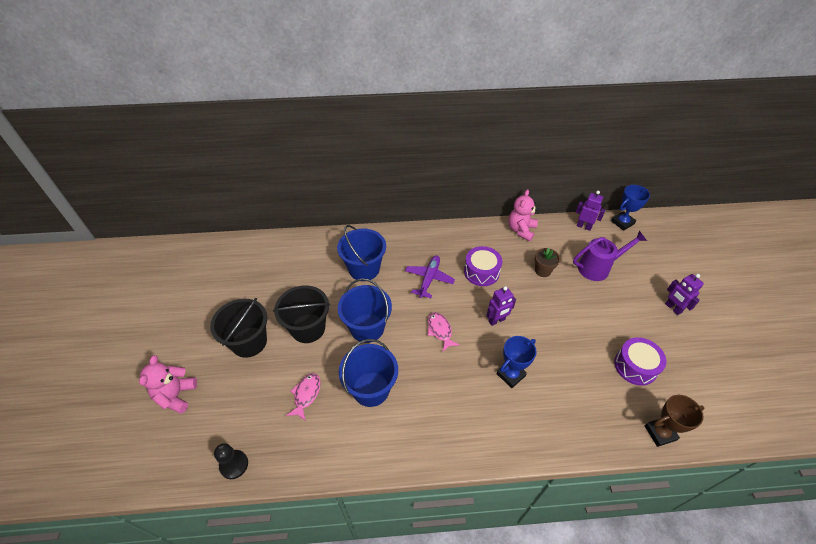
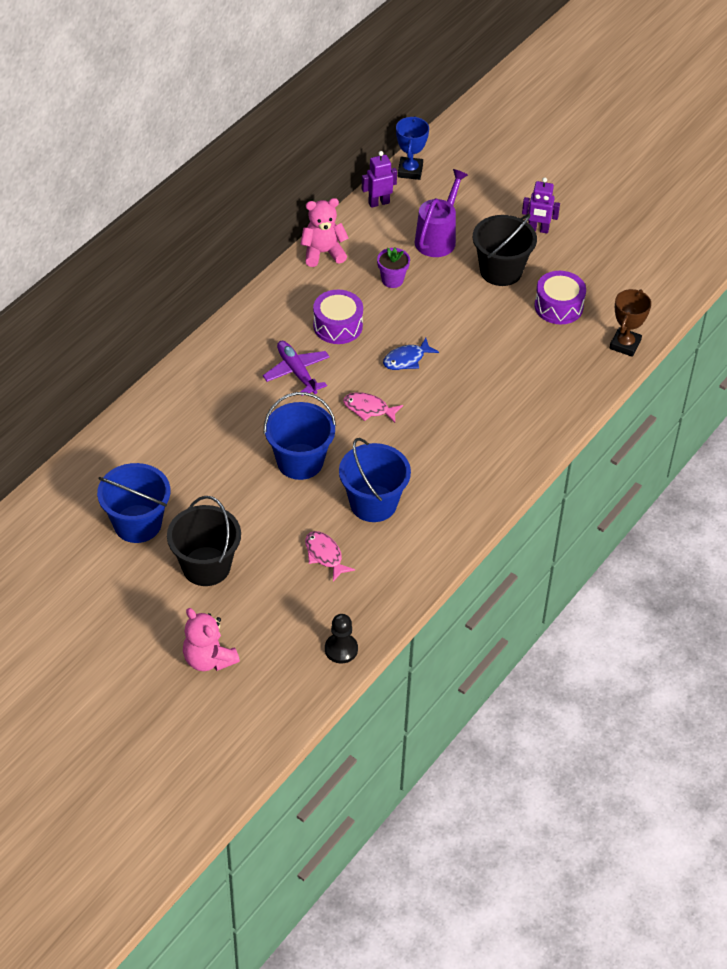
camera: 50 degrees left, 0 degrees up
black bucket [273,285,330,343] -> black bucket moved to [473,214,537,286]
blue bucket [337,225,386,280] -> blue bucket moved to [97,463,170,543]
purple robot [486,286,516,326] -> blue fish [383,338,439,370]
blue trophy [497,336,536,388] -> none
pink teddy bear [508,189,538,241] -> pink teddy bear turned 105 degrees clockwise [300,198,348,267]
brown flower pot [535,248,560,277] -> purple flower pot [377,248,410,288]

